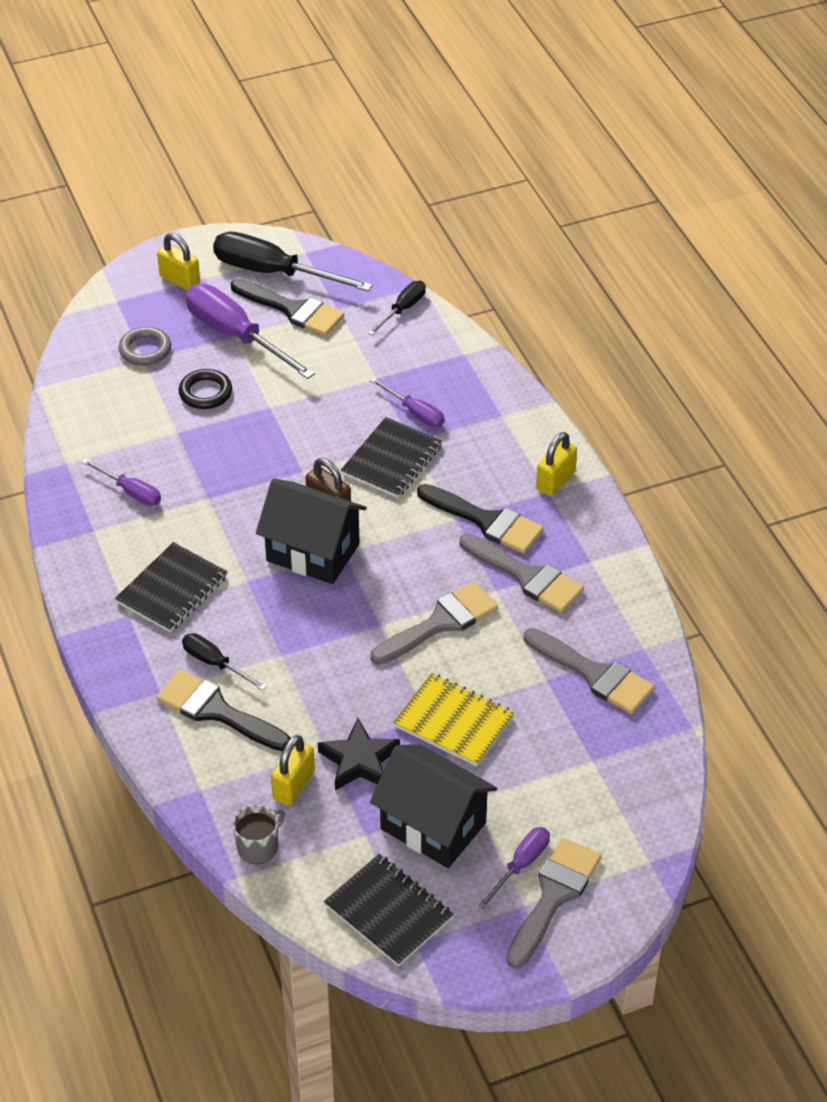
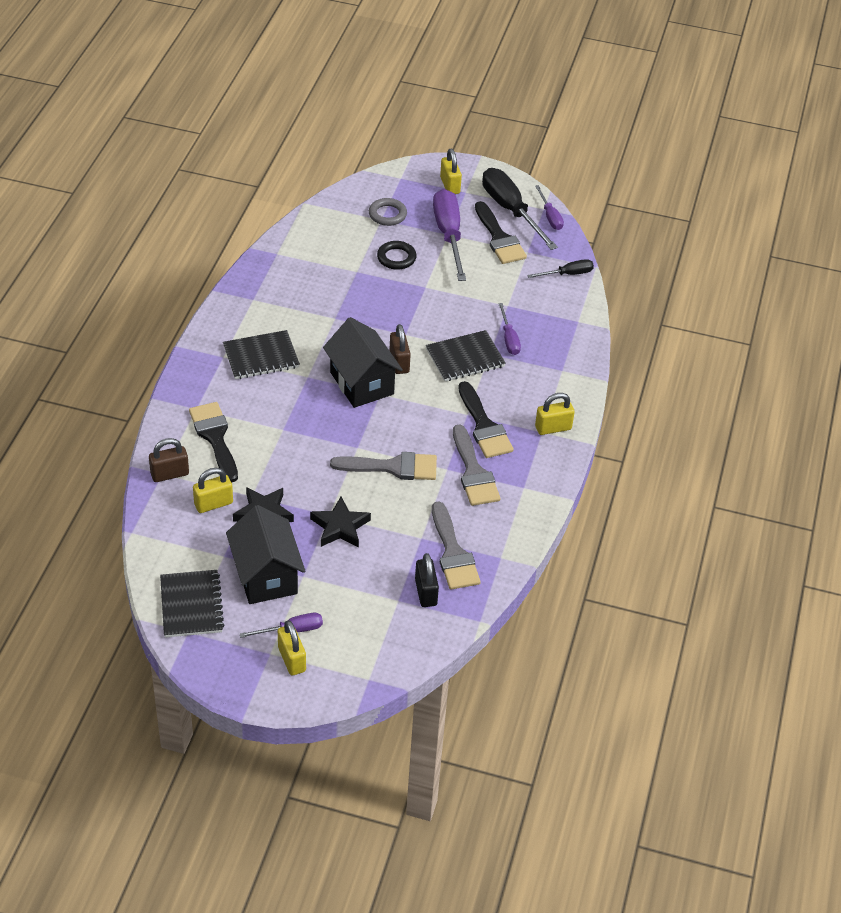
camera: 35 degrees right, 0 degrees up
purple screwdriver [82,458,161,506] -> purple screwdriver moved to [535,185,564,230]
black screwdriver [182,633,266,691] -> none
grey mug [233,805,285,864] -> none
yellow notebook [393,673,514,766] -> black star [310,497,371,548]
grey brush [506,838,601,969] -> yellow padlock [278,620,306,675]
none -> brown padlock [149,438,189,482]
none -> black padlock [415,553,439,607]

